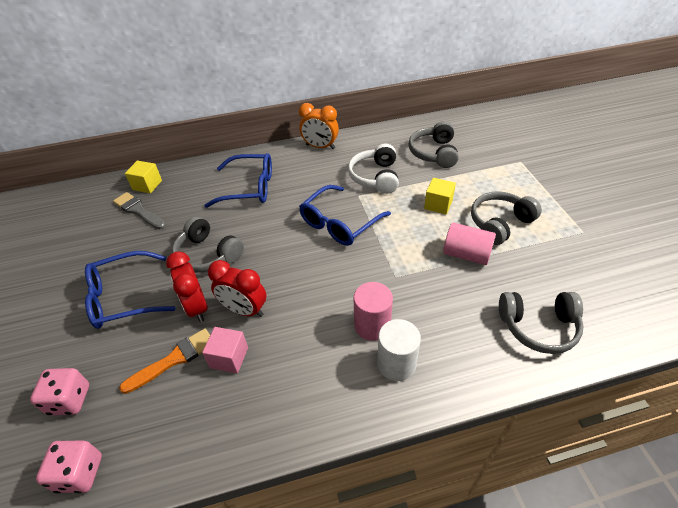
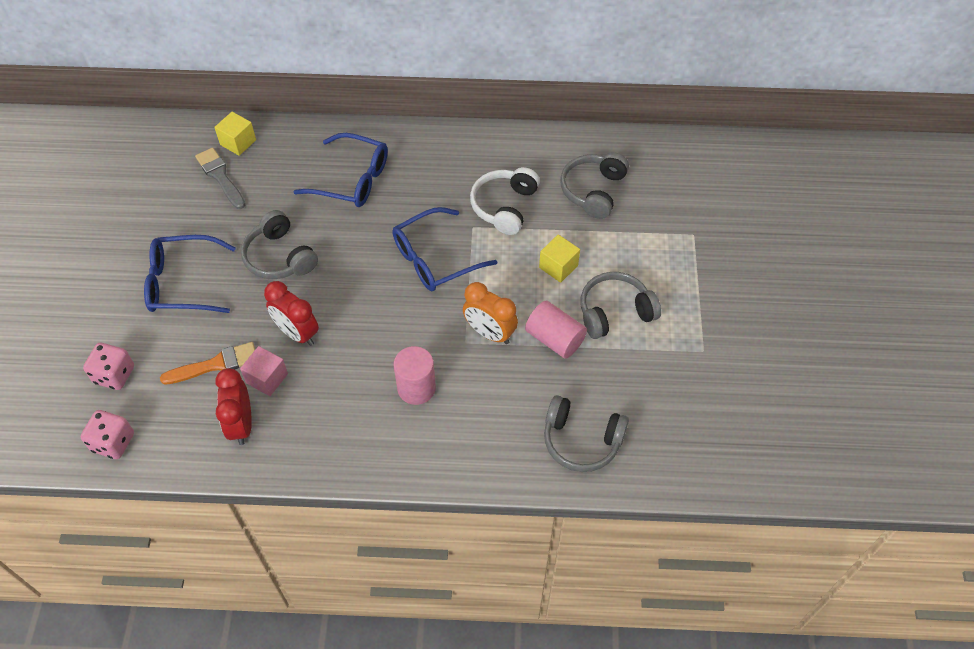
camera: 15 degrees right, 10 degrees up
red clock [166,251,208,322] -> red clock moved to [215,368,252,445]
orange clock [299,103,339,149] -> orange clock moved to [463,282,518,344]
white cylinder [377,319,421,381] -> none

